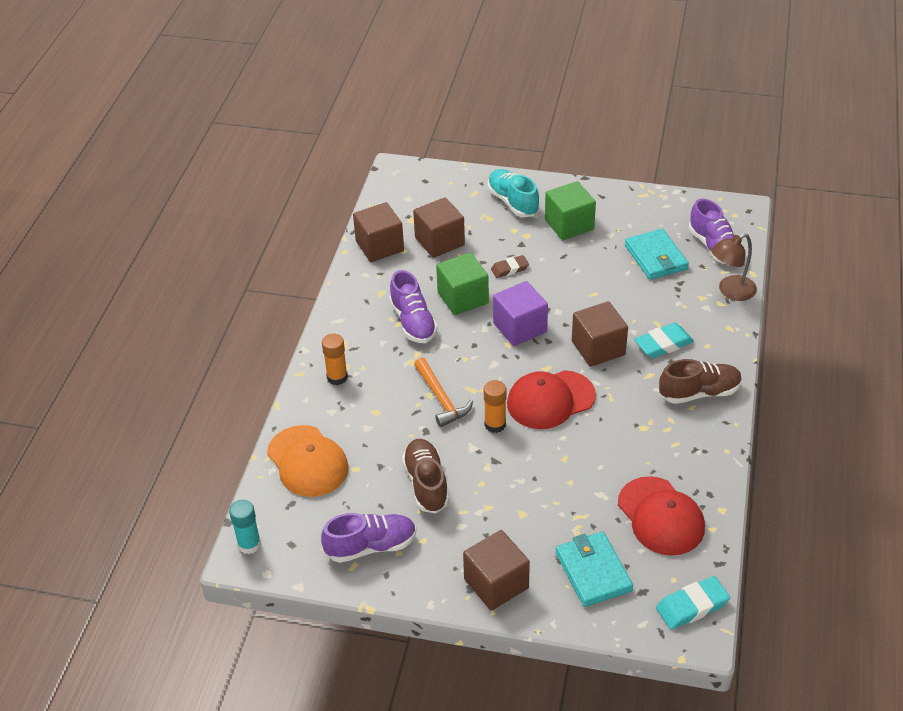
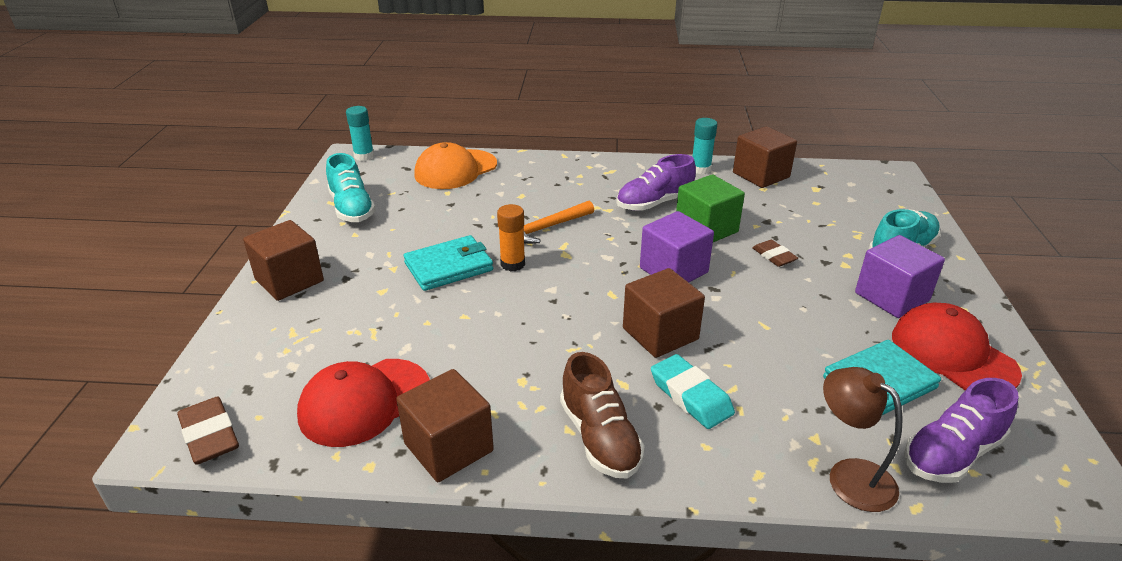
camera: 80 degrees right, 10 degrees down
purple shoe [321,513,416,563] -> turquoise shoe [326,153,376,222]
orange glue stick [322,334,348,385] -> none
brown shoe [402,439,449,513] -> none
brown cube [413,197,465,258] -> brown cube moved to [396,369,494,482]
red cap [507,370,596,429] -> red cap moved to [892,303,1022,390]
green cube [545,181,596,240] -> purple cube [855,235,945,318]
turquoise wallet [556,532,633,607] -> turquoise wallet moved to [404,235,493,291]
turquoise eraser [656,576,730,630] -> brown eraser [177,397,239,465]
none -> turquoise glue stick [692,118,717,174]

